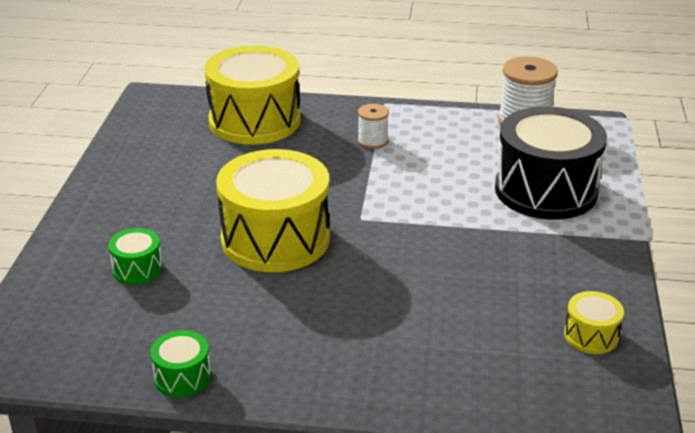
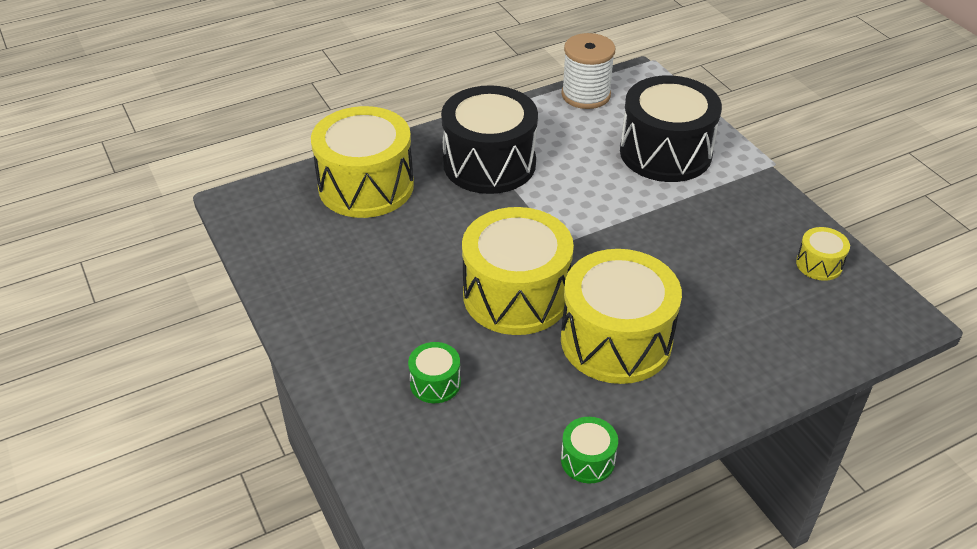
camera: 35 degrees left, 10 degrees up
white spool [358,104,389,149] -> black drum [441,85,538,194]
none -> yellow drum [561,249,682,384]

